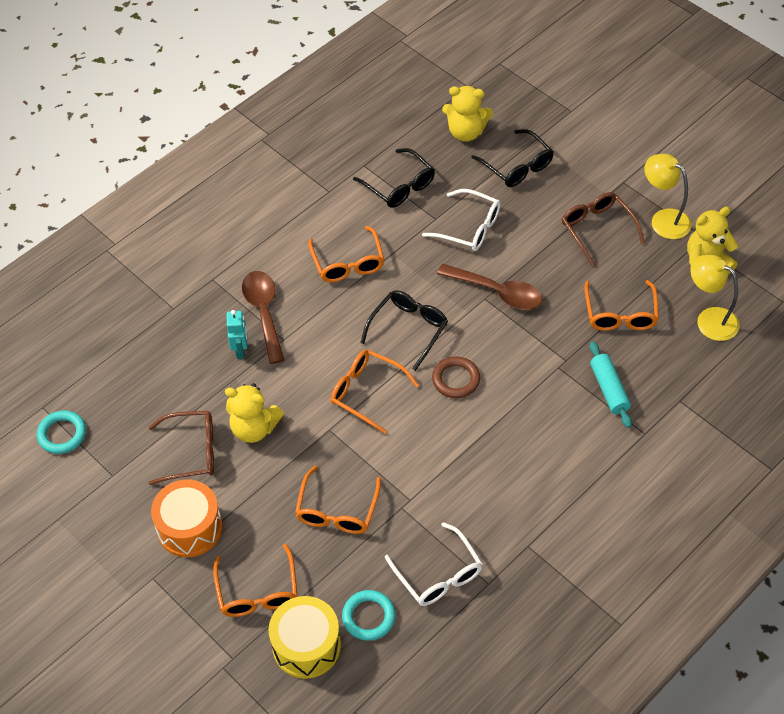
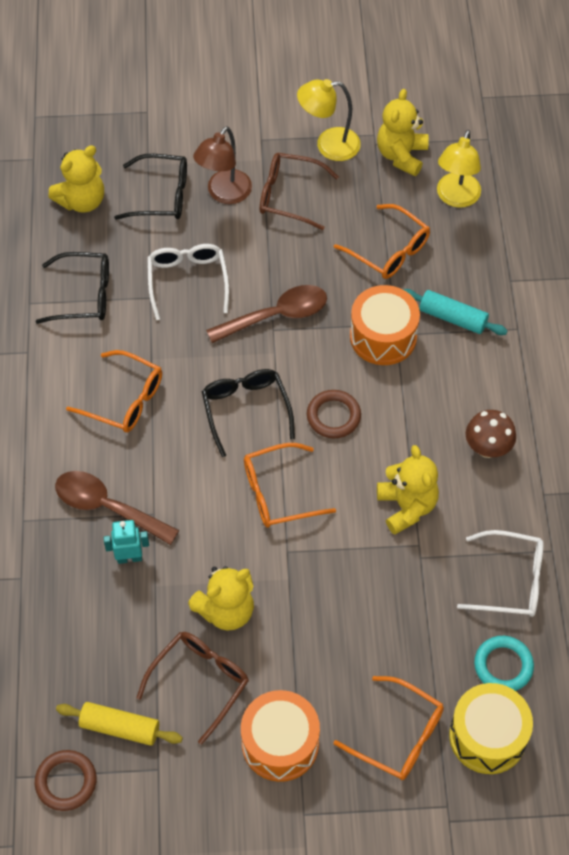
camera: 50 degrees left, 5 degrees up
turquoise ring [37,410,86,454] -> brown ring [35,750,97,811]
turquoise robot [227,310,247,359] -> turquoise robot turned 45 degrees counterclockwise [103,520,149,564]
orange glasses [295,466,381,534] -> none
white glasses [422,189,500,251] -> white glasses turned 75 degrees counterclockwise [147,244,229,320]
yellow lamp [690,255,740,341] -> yellow lamp turned 60 degrees counterclockwise [437,130,481,208]
none -> yellow rolling pin [56,702,183,746]
none -> brown lamp [193,126,252,204]
none -> orange drum [350,285,420,365]
none -> yellow teddy bear [377,445,439,535]
none -> brown mushroom [466,410,516,458]

